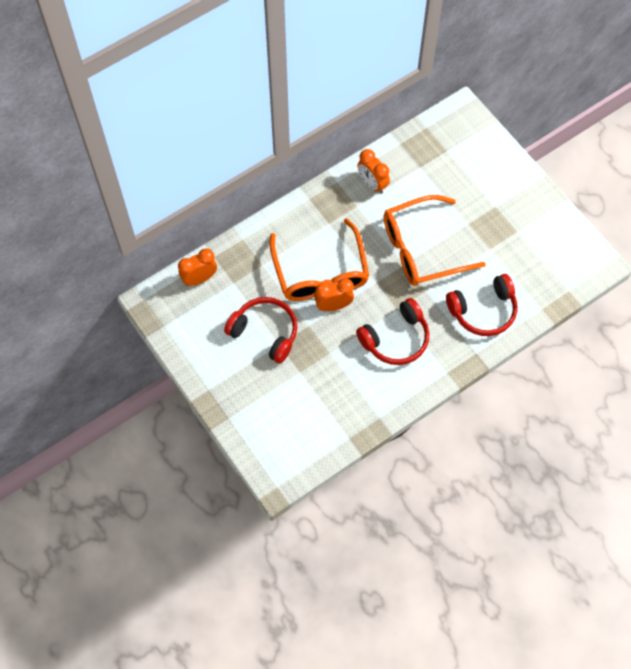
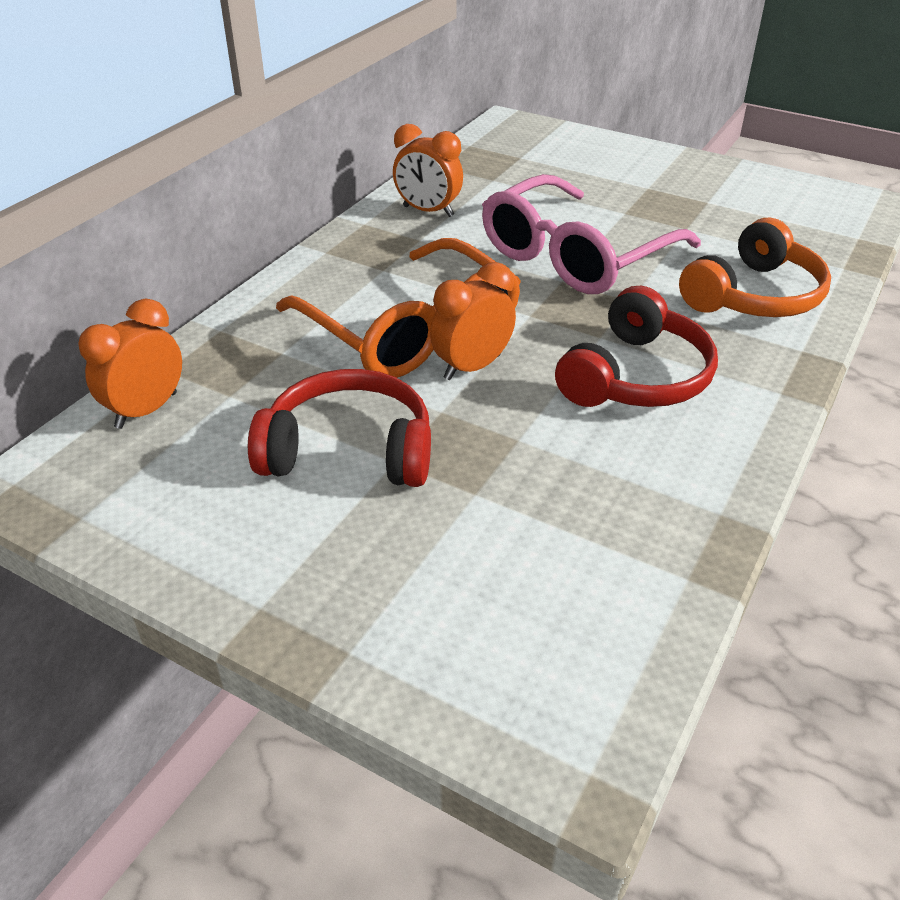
camera: 25 degrees left, 25 degrees down
orange glasses [384,195,486,286] -> pink glasses [482,174,701,294]
red headphones [446,274,517,336] -> orange headphones [679,218,831,317]

